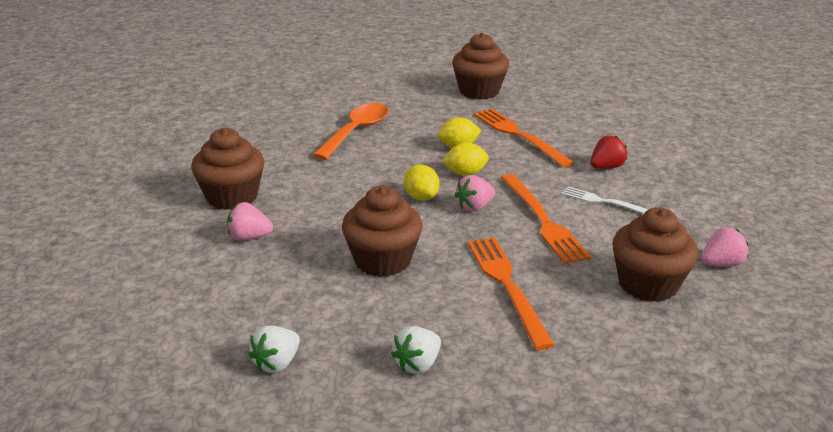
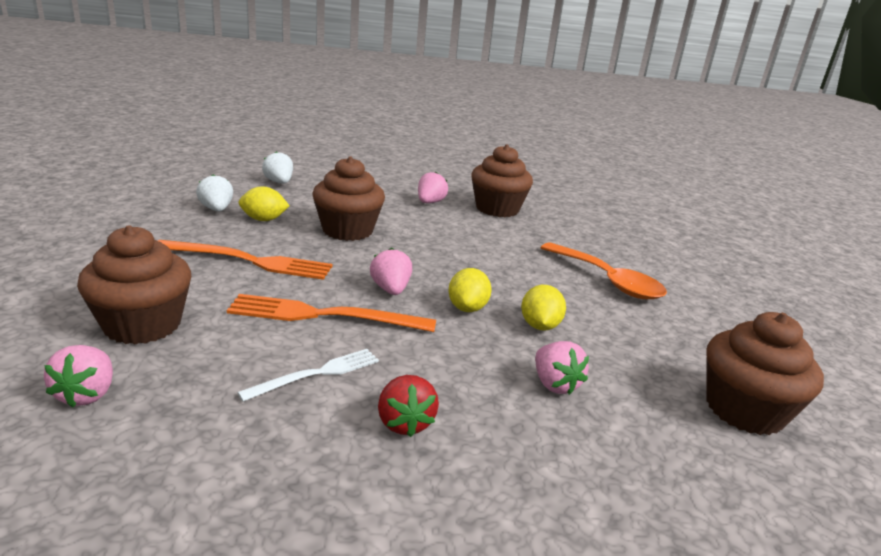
camera: 110 degrees right, 5 degrees down
yellow lemon [404,165,440,201] -> yellow lemon moved to [239,186,289,221]
orange fork [474,108,574,167] -> pink strawberry [535,341,589,395]

